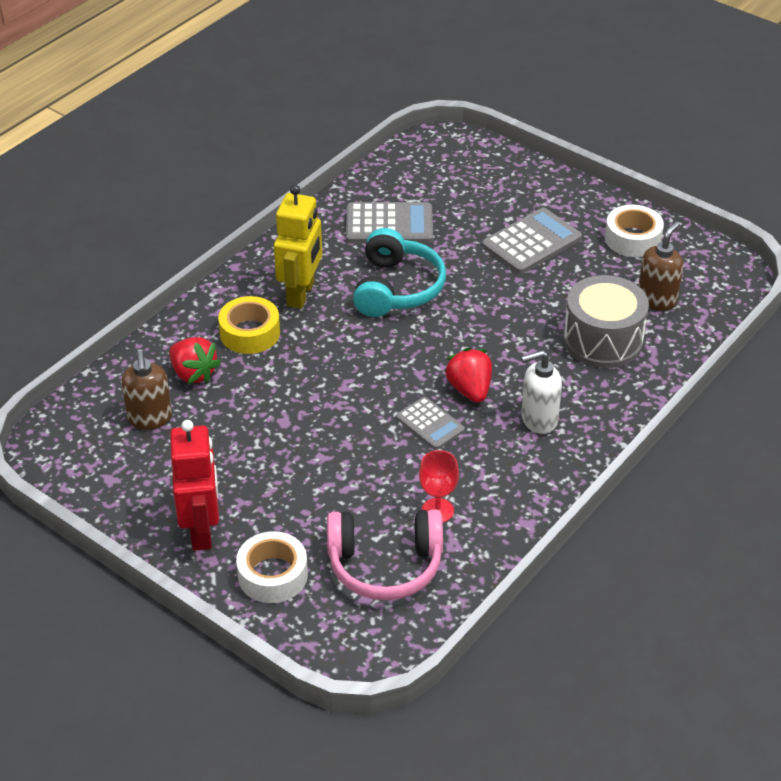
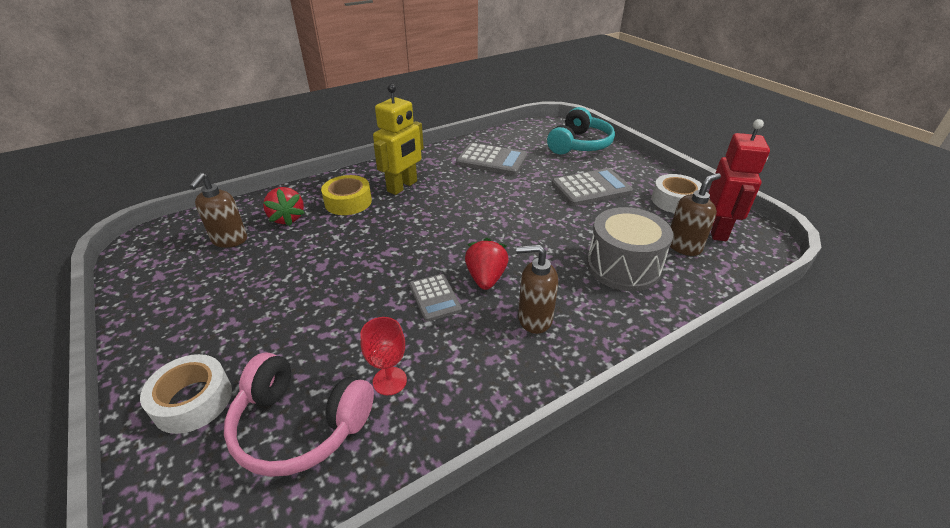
camera: 20 degrees right, 5 degrees down
red robot [170,420,219,551] -> red robot moved to [709,119,770,241]
turquoise headphones [353,228,446,317] -> turquoise headphones moved to [547,107,615,154]
white soap dispenser [521,350,562,434] -> brown soap dispenser [516,244,558,334]

